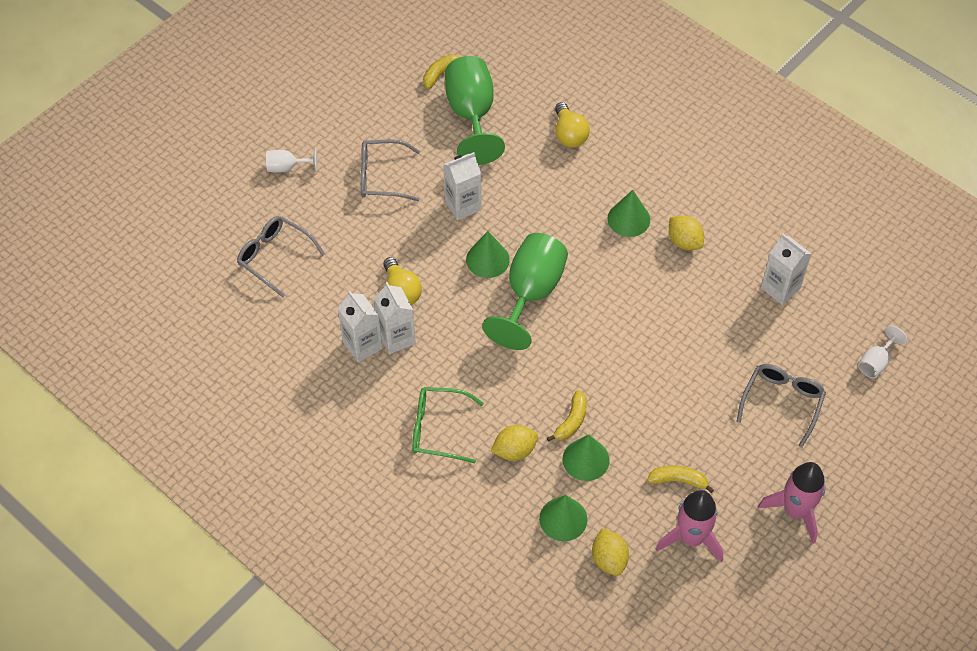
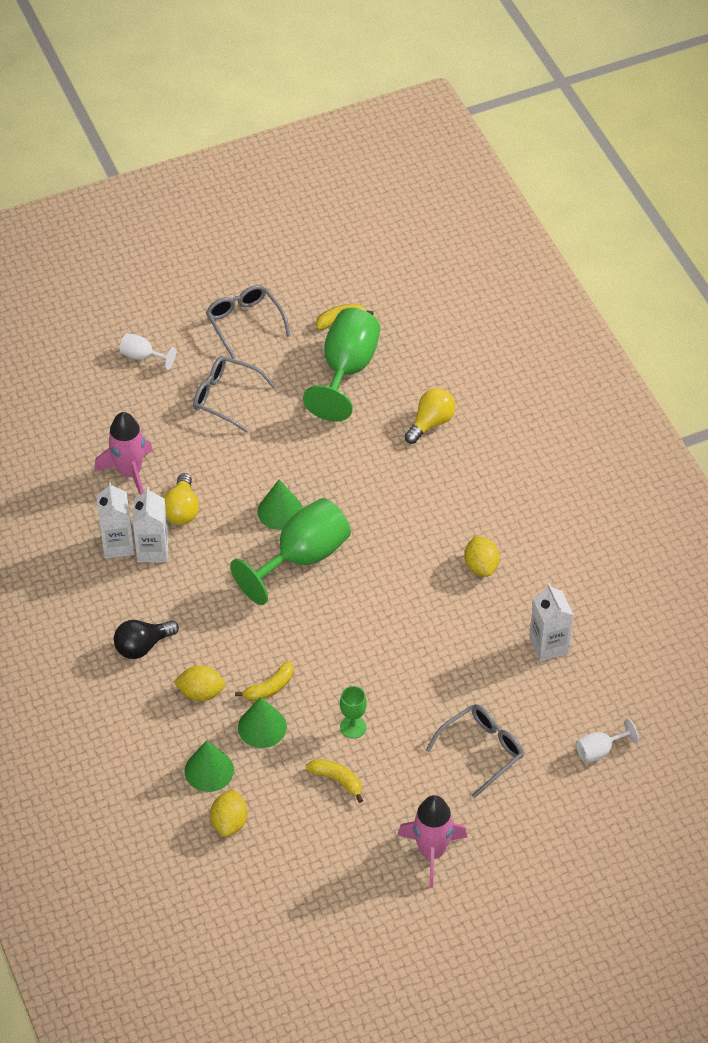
camera: 25 degrees right, 5 degrees down
grey glasses [237,216,325,297] -> grey glasses moved to [206,285,291,359]
green glasses [412,387,484,464] -> black light bulb [114,620,179,659]
white carton [443,152,481,220] -> none
yellow light bulb [555,102,590,147] -> yellow light bulb turned 150 degrees counterclockwise [405,388,455,444]
green cone [607,190,650,237] -> none
pink rocket [656,490,723,562] -> pink rocket moved to [94,412,153,495]
none -> green goblet [340,686,367,739]

